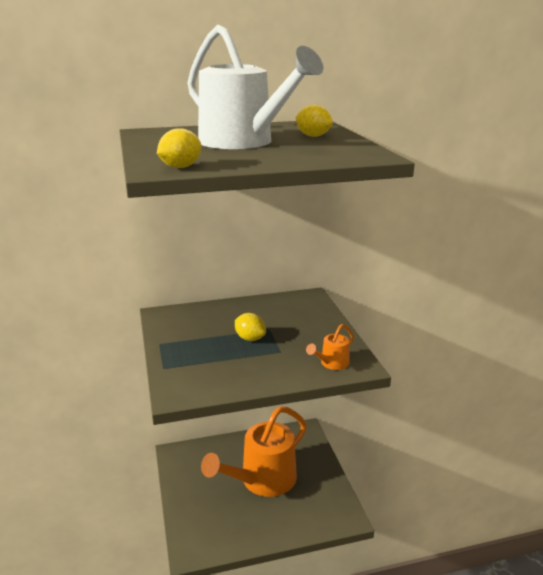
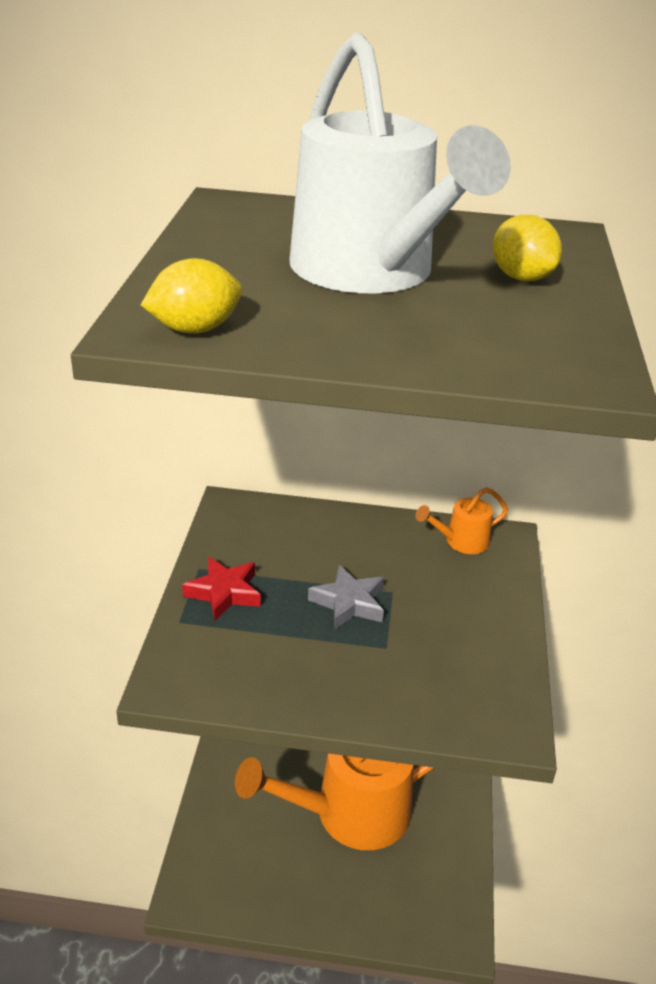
camera: 20 degrees right, 10 degrees up
yellow lemon [235,313,266,341] -> grey star [308,565,384,629]
orange watering can [306,324,354,370] -> orange watering can moved to [416,487,508,554]
none -> red star [182,557,261,621]

